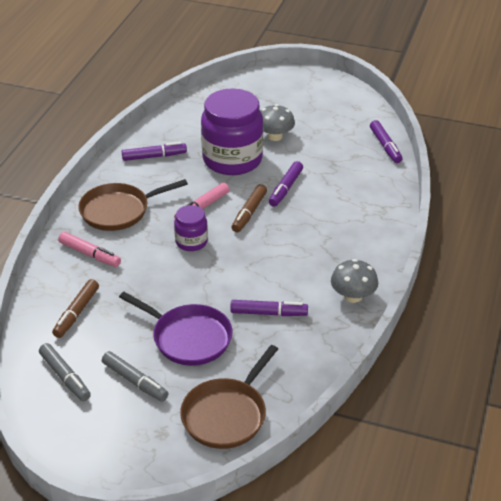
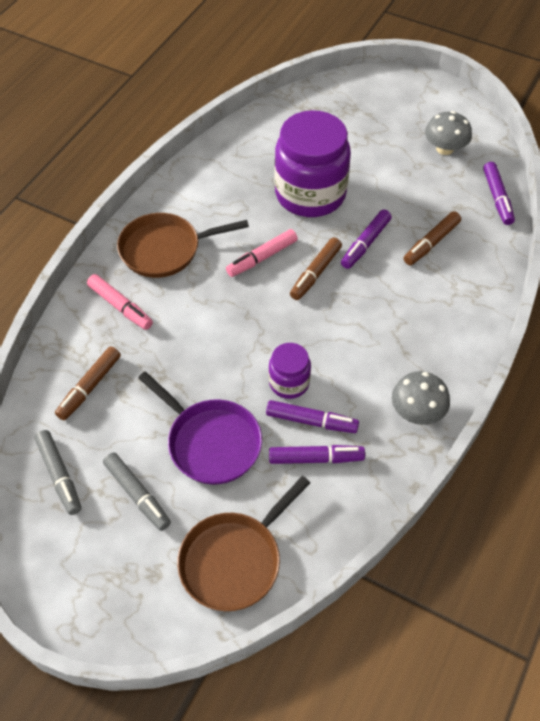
camera: 10 degrees right, 15 degrees up
purple marker [122,142,187,161] -> purple marker moved to [269,445,365,464]
purple jar [174,205,208,251] -> purple jar moved to [269,343,311,399]
grey mushroom [261,104,295,141] -> grey mushroom moved to [425,111,472,155]
none -> brown marker [404,211,461,265]

